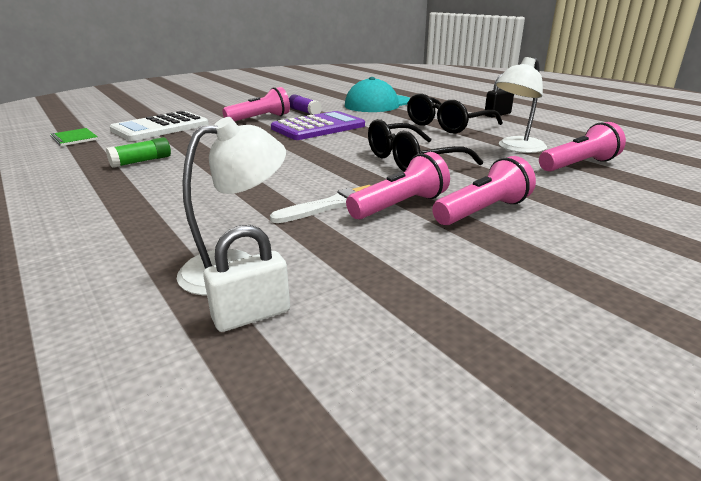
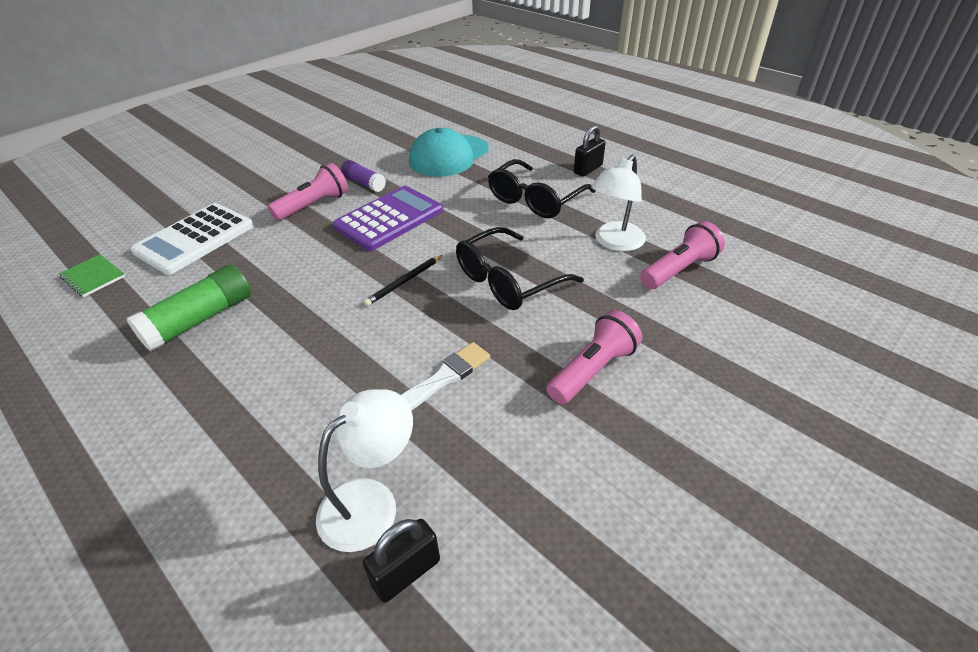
camera: 10 degrees left, 15 degrees up
green glue stick [106,137,171,168] -> green glue stick [126,264,251,352], size x1.63
white padlock [203,225,290,332] -> black padlock [363,519,440,603]
pink flashlight [346,152,450,219] -> none
none -> black pencil [364,255,443,306]

